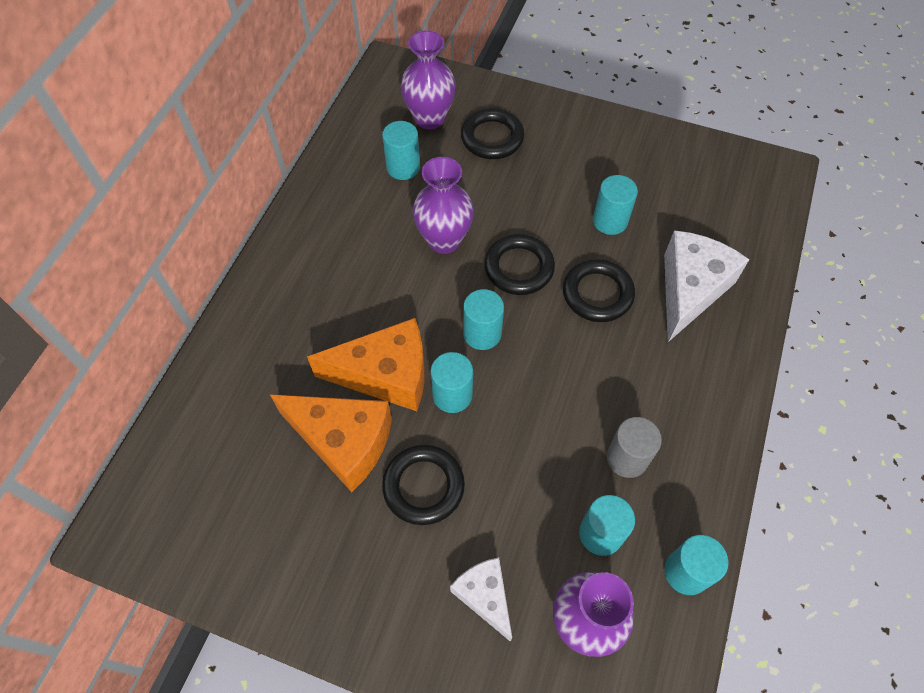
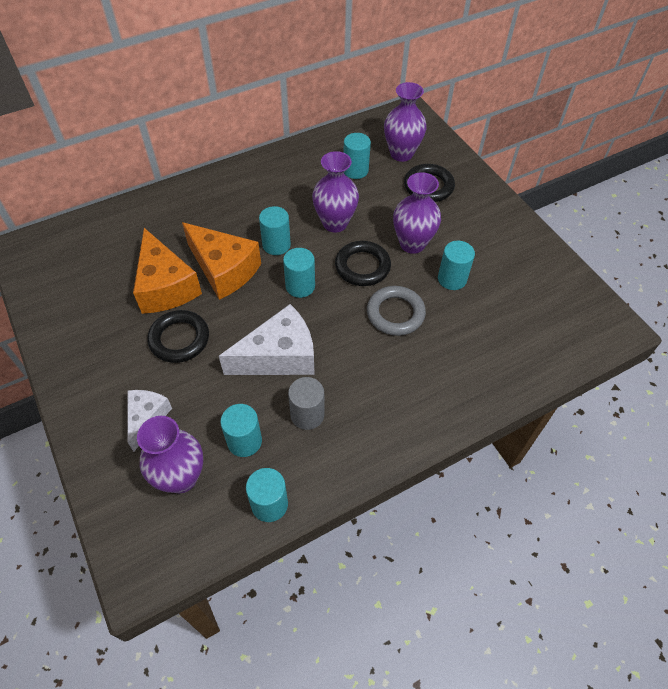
camera: 40 degrees right, 5 degrees down
turquoise cylinder [431,352,473,413] -> turquoise cylinder moved to [259,206,291,255]
black ring [563,259,635,322] -> grey ring [367,286,426,336]
white cheese [664,230,750,342] -> white cheese moved to [219,304,315,375]
none -> purple vase [393,172,441,254]

